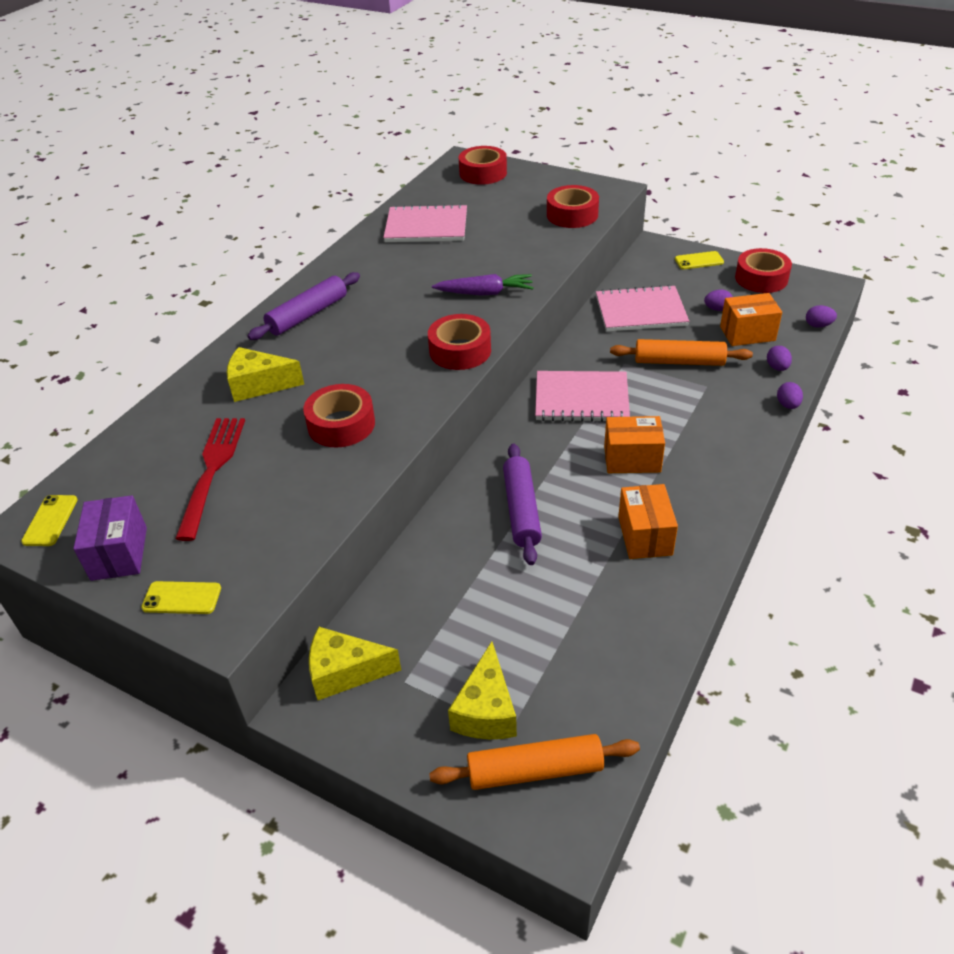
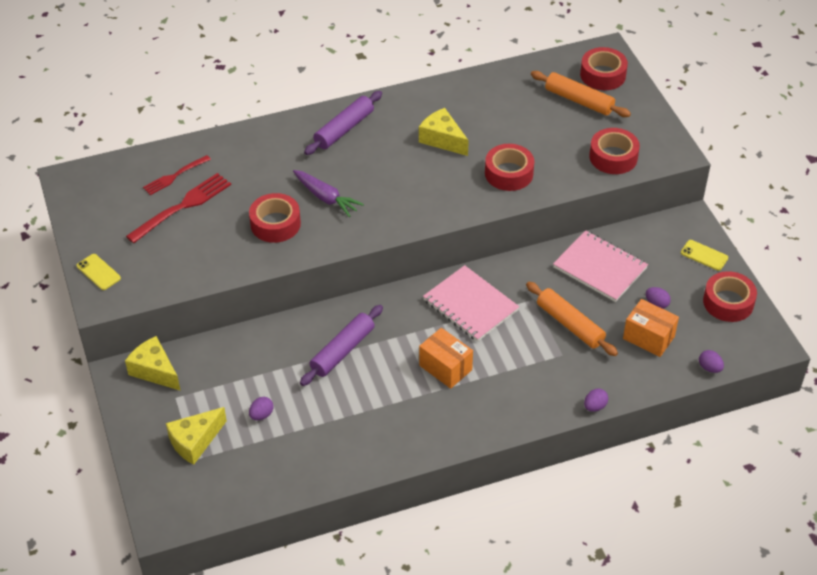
camera: 40 degrees right, 5 degrees up
yellow phone [21,495,78,546] -> none
purple box [73,495,147,581] -> none
yellow cheese [227,347,304,402] -> yellow cheese moved to [419,108,469,156]
purple rolling pin [248,272,360,340] -> purple rolling pin turned 45 degrees counterclockwise [304,91,382,155]
pink notebook [383,204,467,242] -> none
red tape [428,314,491,370] -> red tape moved to [485,144,534,191]
orange rolling pin [429,734,640,790] -> orange rolling pin moved to [531,71,631,117]
purple carrot [432,274,534,296] -> purple carrot moved to [293,170,364,217]
orange box [618,484,678,559] -> none
purple egg [767,346,792,371] -> purple egg moved to [249,397,274,420]
none -> red fork [143,155,211,195]

